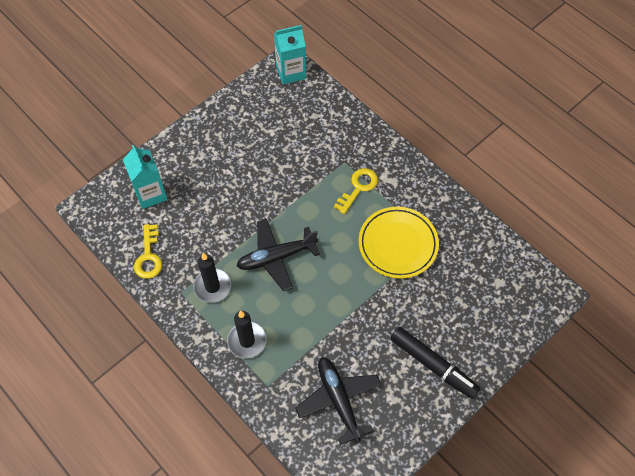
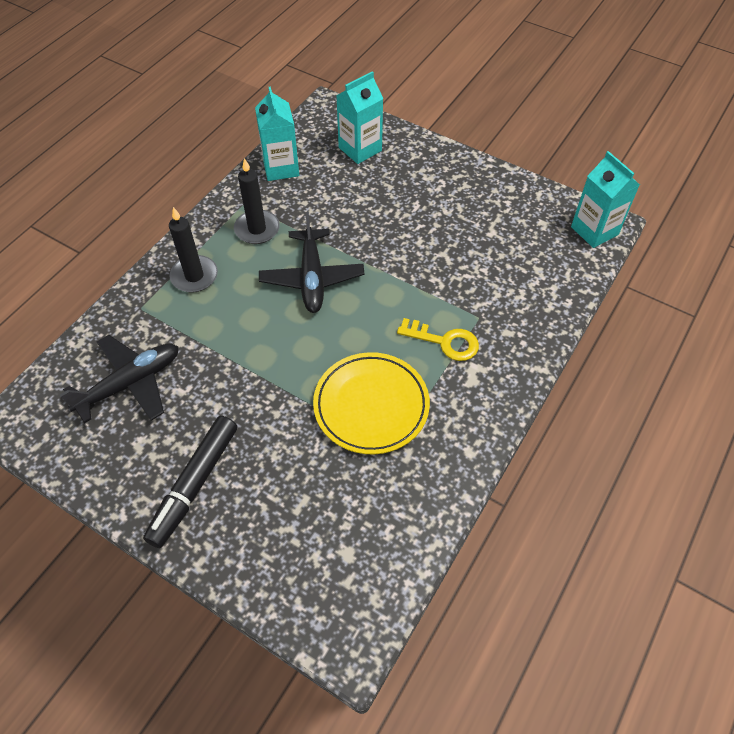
camera: 75 degrees right, 5 degrees down
yellow key [134,224,162,279] -> turquoise carton [255,87,299,181]
black plane [237,219,320,291] -> black plane turned 150 degrees counterclockwise [259,212,364,313]

